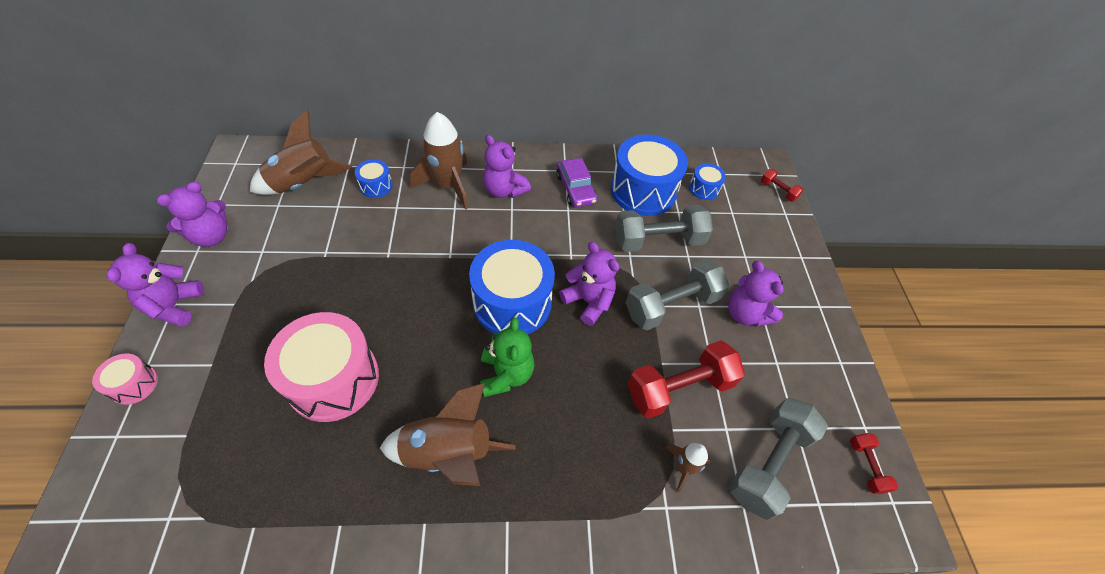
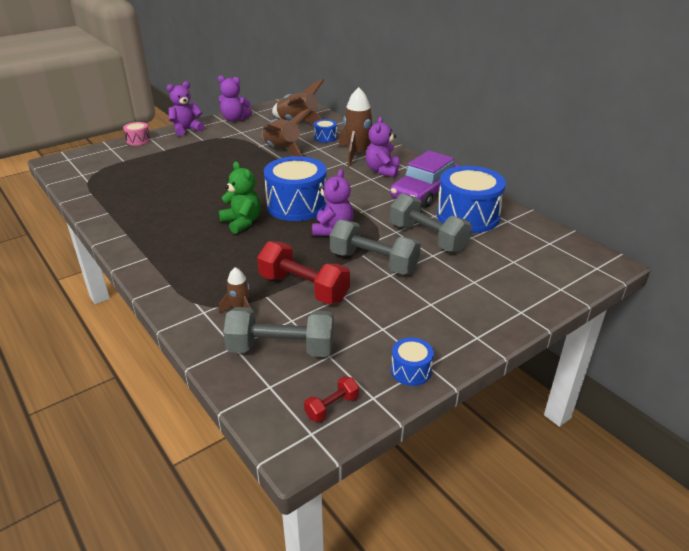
camera: 60 degrees right, 20 degrees down
pink drum [264,312,379,422] -> none
brown rocket [380,383,515,486] -> brown rocket moved to [262,108,311,157]
green teddy bear [480,317,534,397] -> green teddy bear turned 90 degrees counterclockwise [219,161,261,234]
purple car [556,158,597,207] -> purple car [390,150,459,208], size x1.62
blue drum [689,163,726,200] -> blue drum moved to [391,338,434,386]
purple teddy bear [728,261,783,327] -> none
red dumbbell [761,169,803,202] -> none

